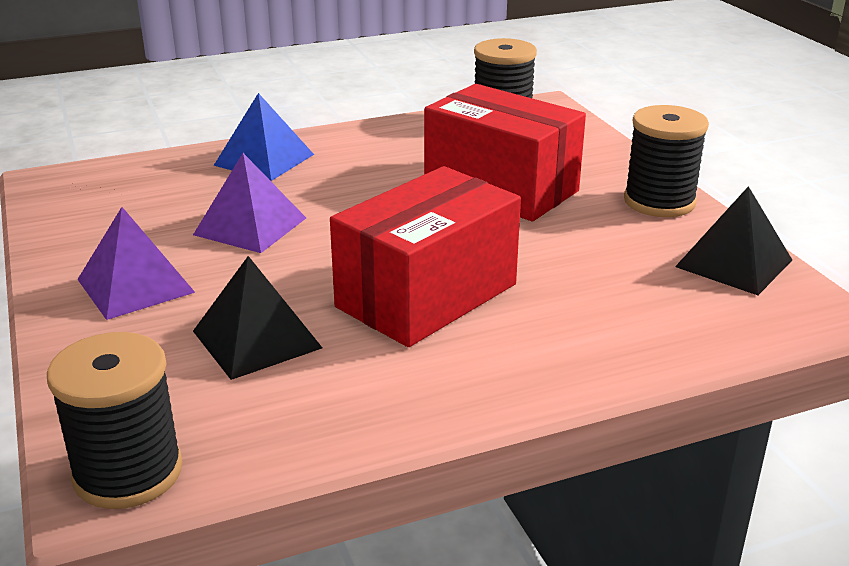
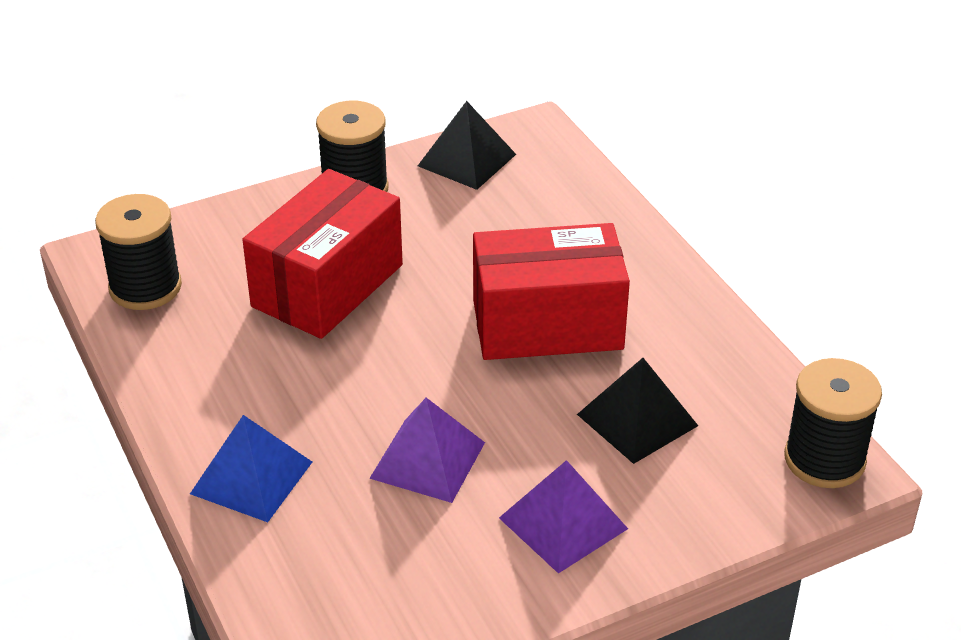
camera: 95 degrees left, 10 degrees up
red box [330,166,521,347] -> red box turned 45 degrees counterclockwise [473,223,630,360]

